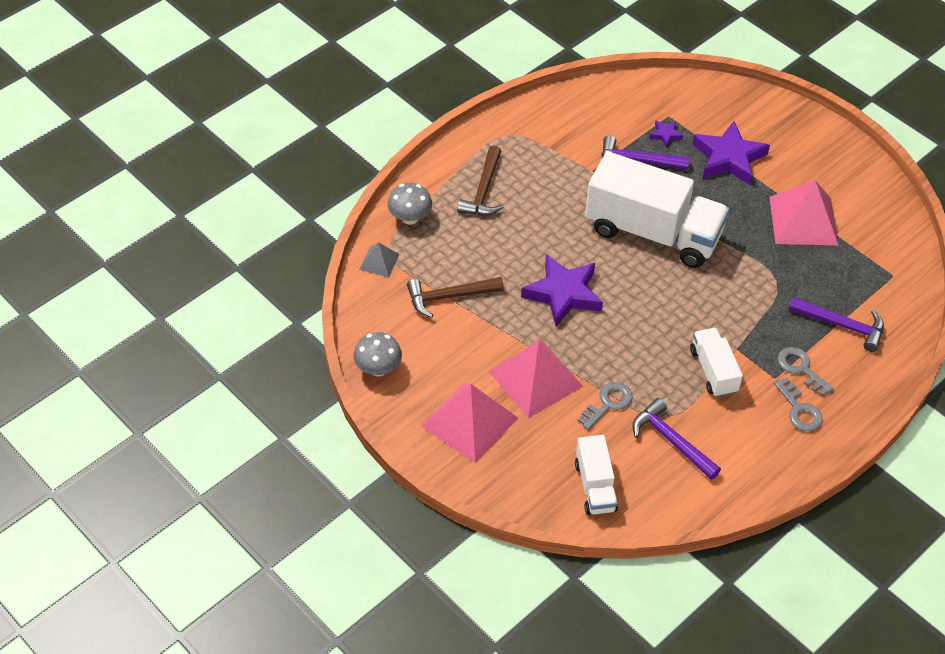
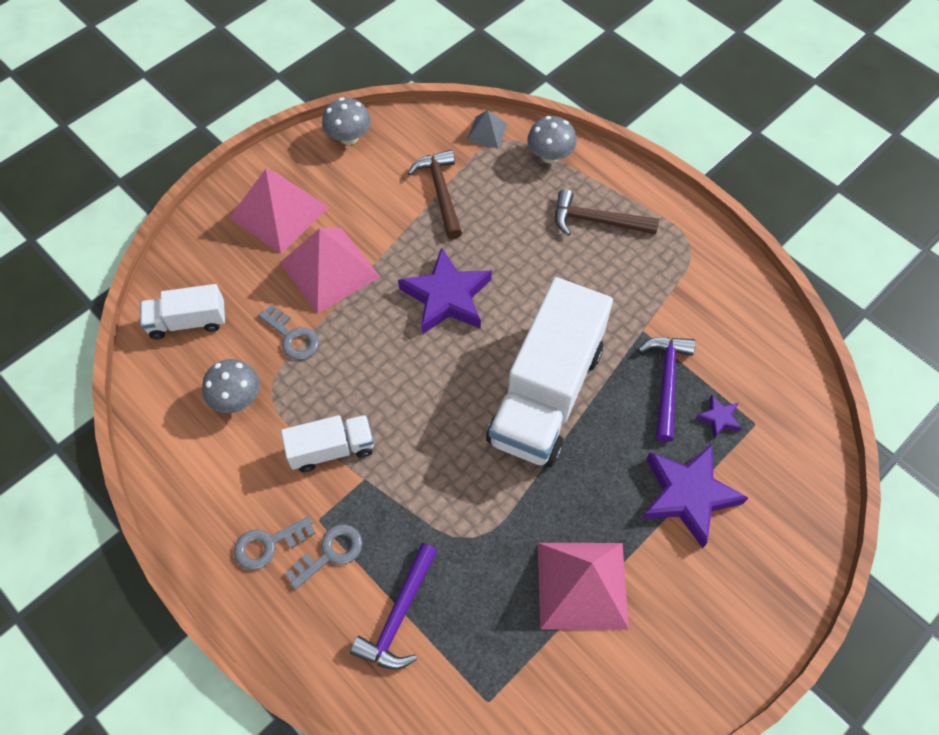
camera: 90 degrees right, 10 degrees up
purple hammer [632,398,721,480] -> grey mushroom [202,359,260,413]

